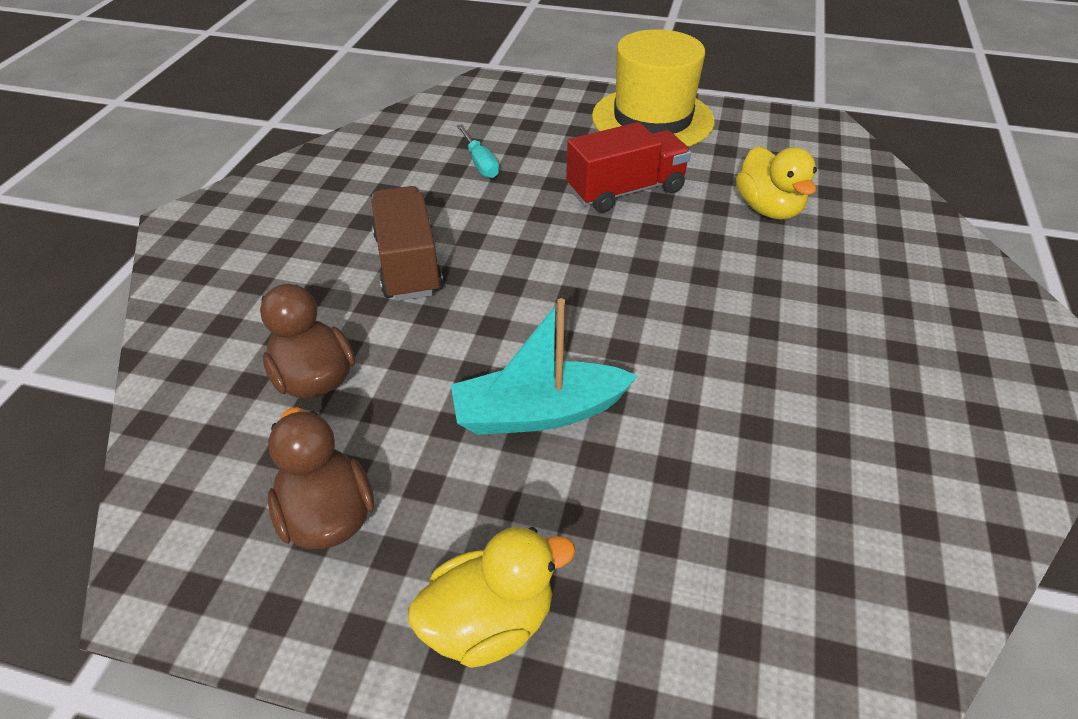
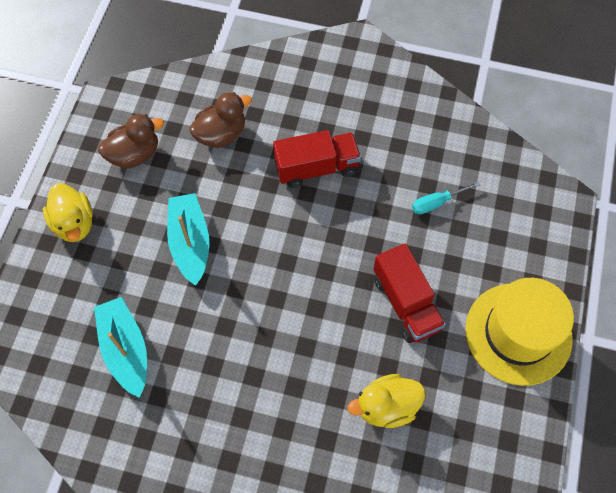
camera: 90 degrees right, 20 degrees up
brown truck [371,186,443,301] -> red truck [273,130,361,188]
none -> turquoise boat [94,297,147,398]

